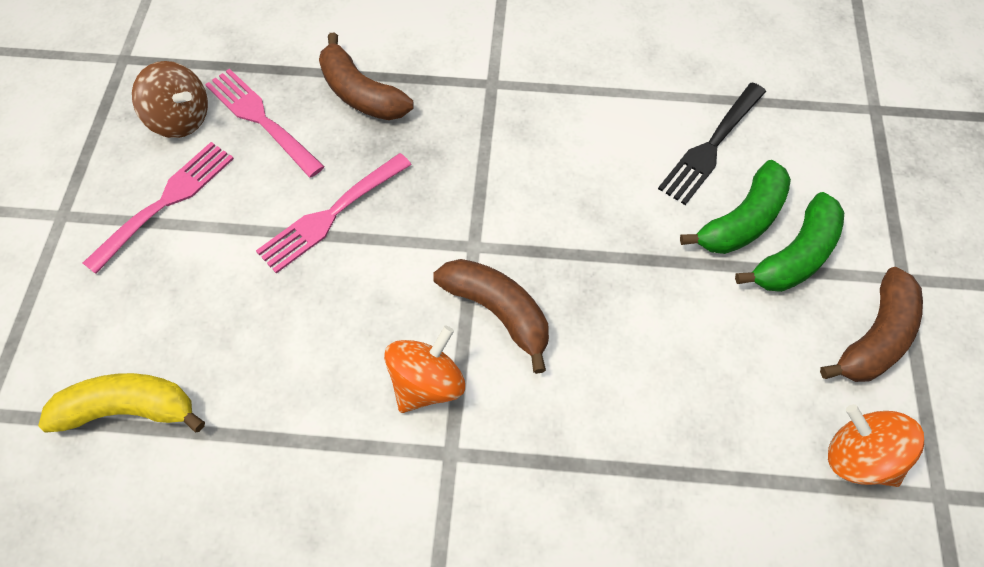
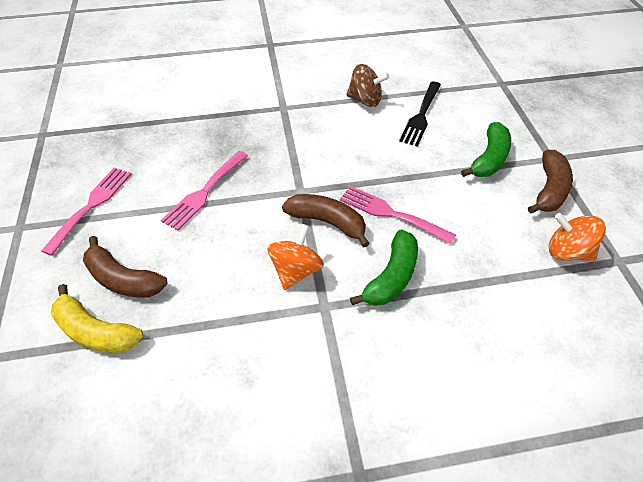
camera: 15 degrees left, 10 degrees down
yellow banana [38,373,205,433] -> yellow banana turned 135 degrees counterclockwise [51,284,143,353]
brown spinning top [132,61,208,138] -> brown spinning top moved to [346,64,389,107]
pink fork [205,69,325,178] -> pink fork moved to [340,186,456,244]
brown banana [319,32,414,120] -> brown banana moved to [83,236,168,298]
green banana [680,160,791,254] -> green banana moved to [350,229,418,306]

